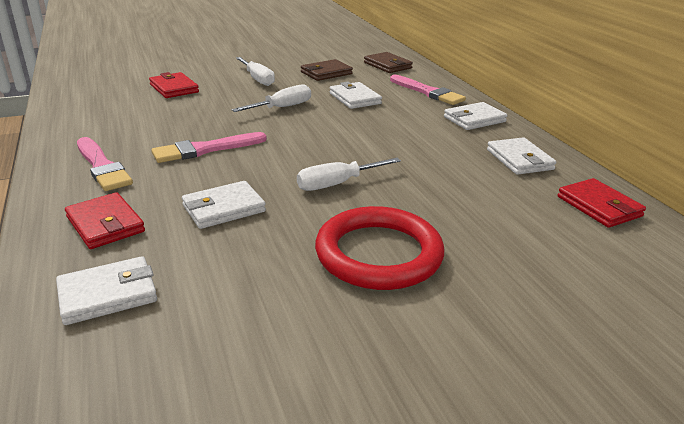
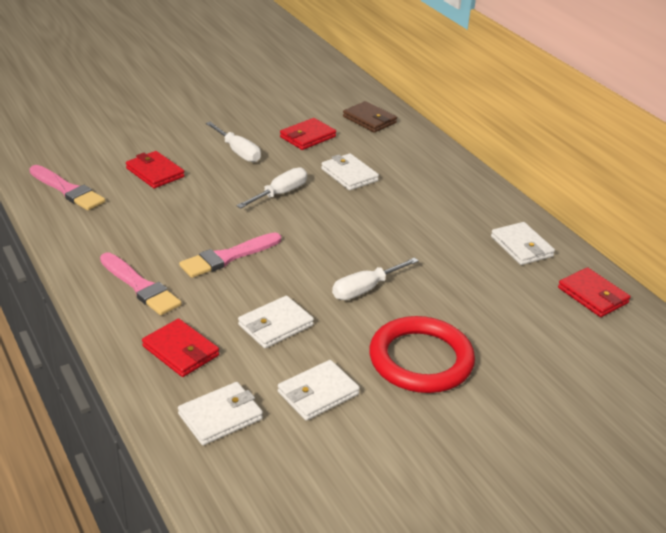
camera: 10 degrees left, 5 degrees up
brown wallet [301,59,353,81] -> red wallet [280,118,336,150]
pink brush [390,75,466,105] -> pink brush moved to [29,165,105,210]
white wallet [444,102,508,130] -> white wallet moved to [278,360,360,421]

